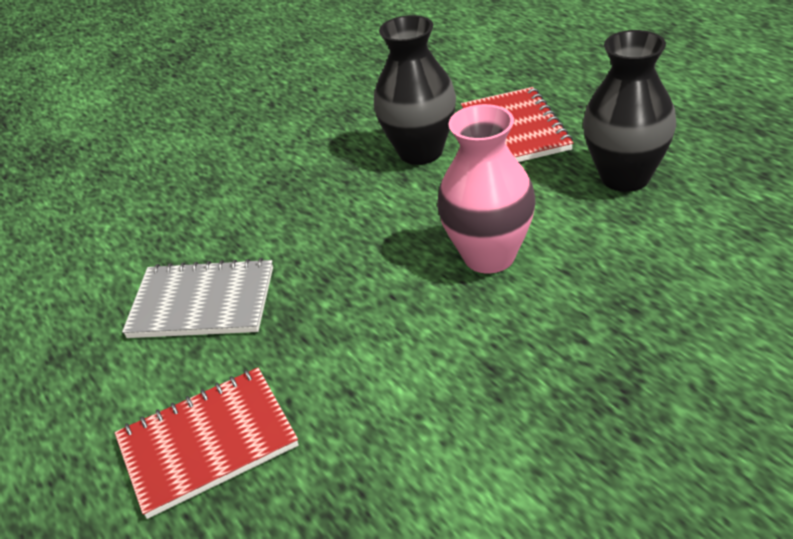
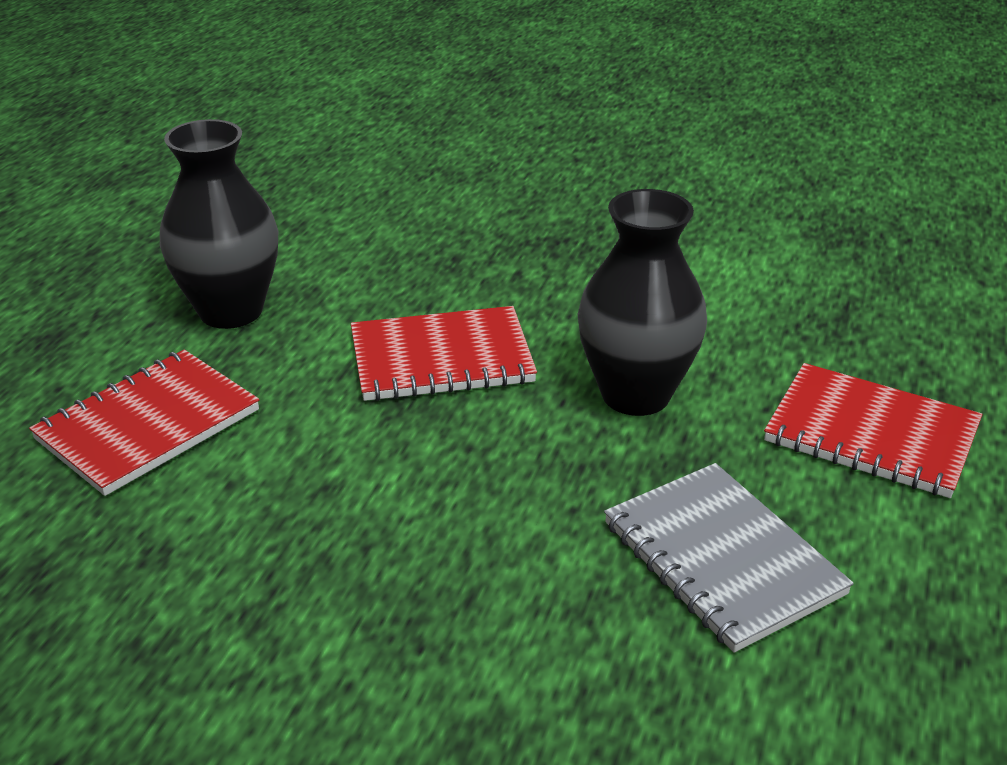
camera: 130 degrees left, 5 degrees down
black vase [374,15,456,165] -> black vase moved to [577,189,707,416]
pink vase [437,104,535,273] -> red notebook [351,306,537,401]

